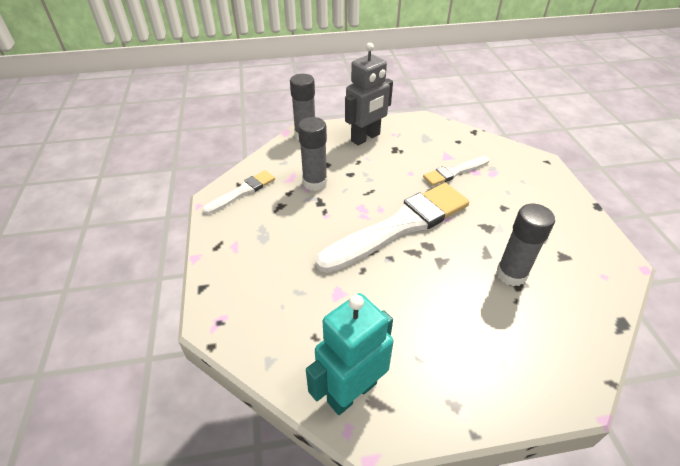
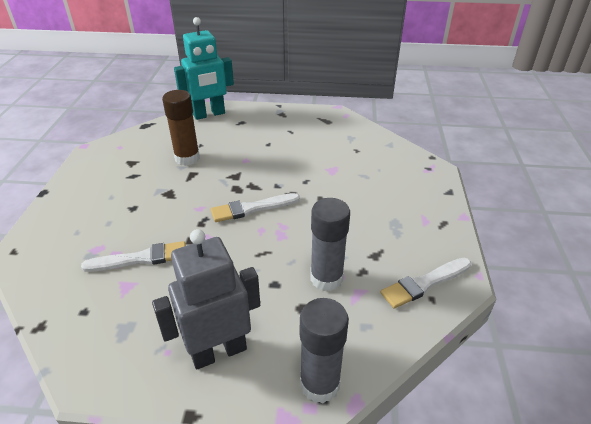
camera: 165 degrees left, 5 degrees down
turquoise robot [306,293,394,415] -> turquoise robot moved to [174,17,234,120]
white brush [315,183,469,273] -> white brush [211,193,300,222], size x0.49
grey glue stick [496,204,555,286] -> brown glue stick [162,90,200,166]

